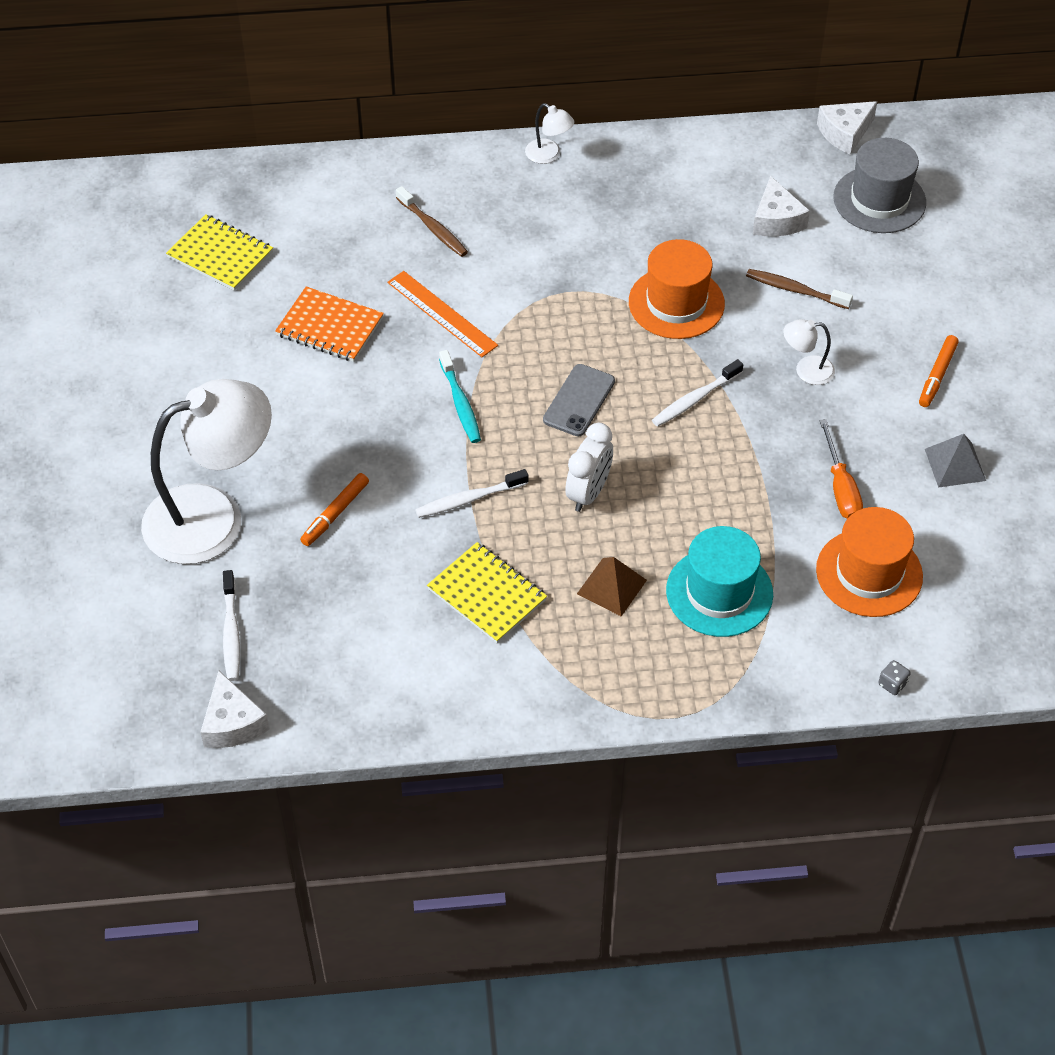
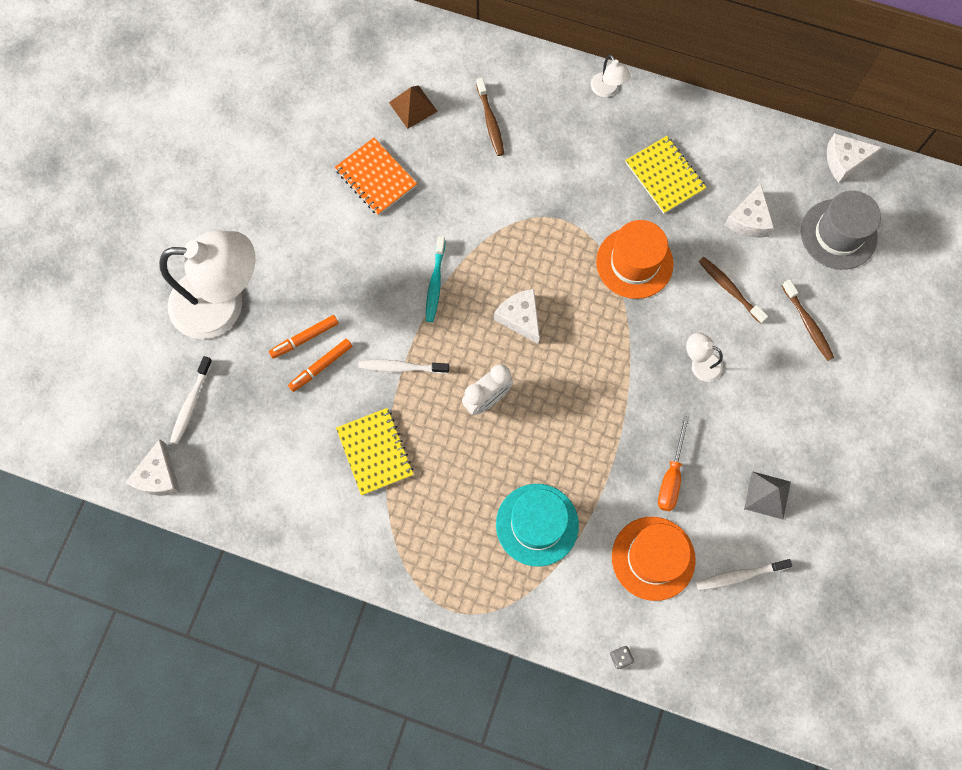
camera: 25 degrees right, 20 degrees up
yellow notebook [166,214,273,291] -> yellow notebook moved to [625,136,707,214]
orange ruler [387,271,498,357] -> none
grey phone [543,364,615,436] -> white cheese [494,289,540,344]
brown pyramid [577,557,647,616] -> brown pyramid moved to [389,85,438,129]
white toothbrush [652,359,743,427] -> white toothbrush moved to [696,559,792,591]
orange marker [919,335,959,407] -> orange marker moved to [288,339,352,392]
none -> brown toothbrush [782,279,834,361]

